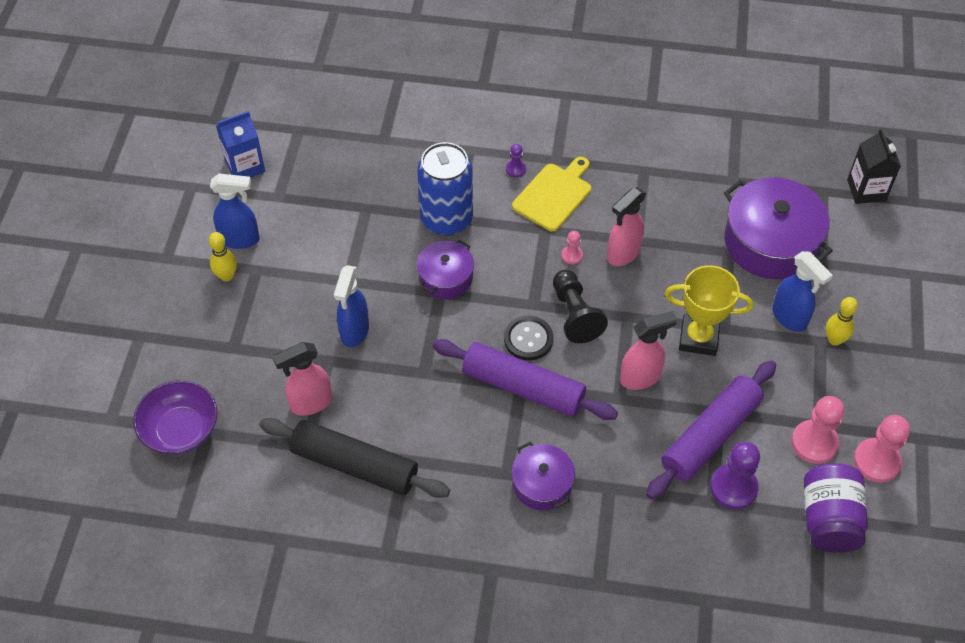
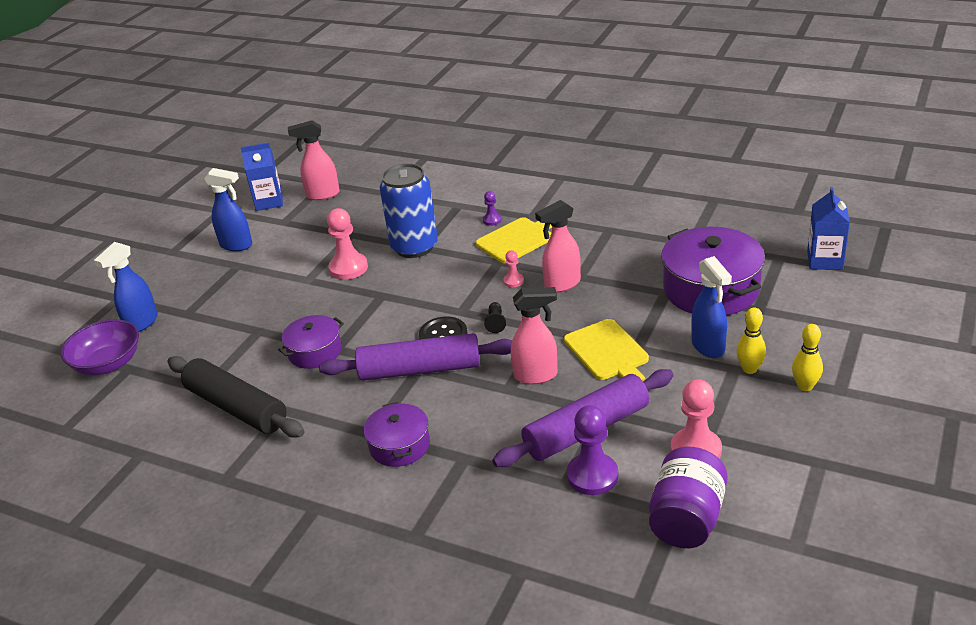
camera: 20 degrees right, 20 degrees down
yellow bowling pin [209,232,237,282] -> yellow bowling pin moved to [792,324,823,391]
pink spray bottle [272,342,332,416] -> pink spray bottle moved to [288,120,340,200]
blue spray bottle [334,265,369,347] -> blue spray bottle moved to [94,242,158,332]
purple pot [417,240,474,299] -> purple pot moved to [278,315,344,369]
purple rolling pin [432,339,618,420] -> purple rolling pin turned 45 degrees counterclockwise [319,333,512,381]
black pawn [553,270,608,343] -> black pawn [484,302,506,333], size x0.51
yellow trophy [665,265,753,356] -> yellow cutting board [564,319,649,381]
black carton [847,129,901,204] -> blue carton [807,187,850,270]
pink pawn [854,415,910,483] -> pink pawn moved to [327,208,368,280]

